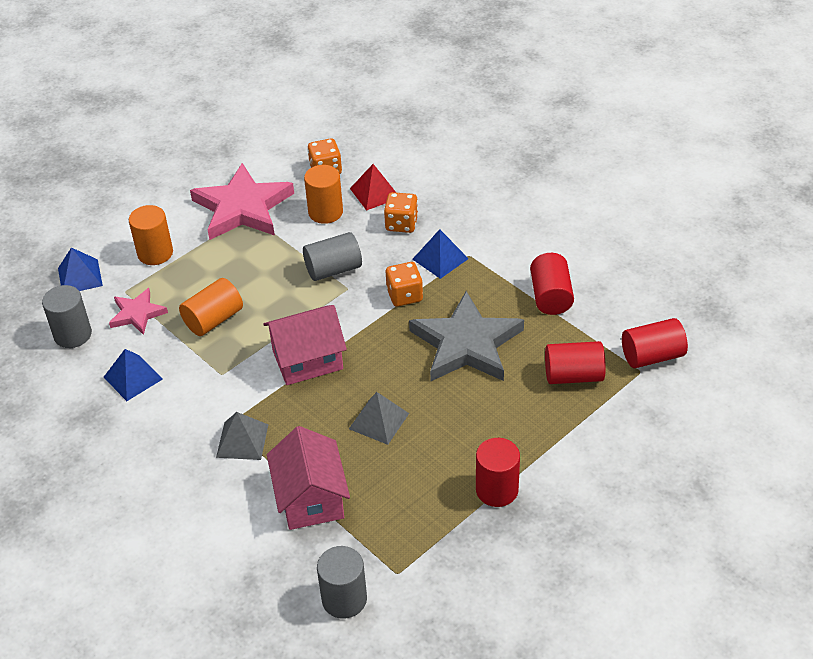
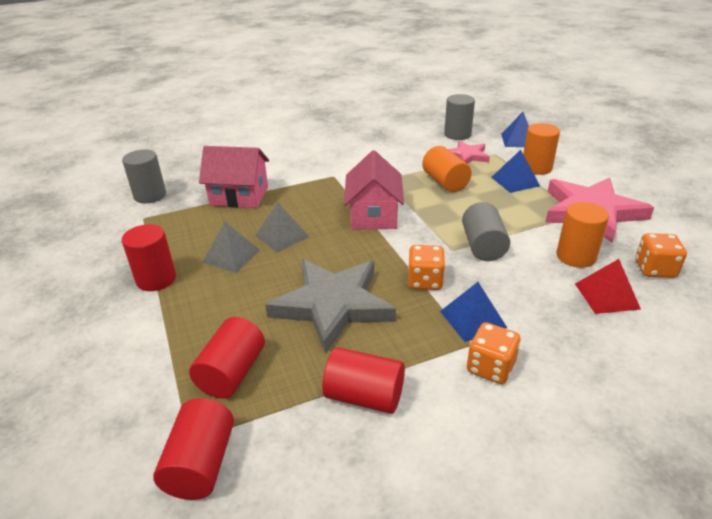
camera: 110 degrees right, 10 degrees down
blue pyramid [104,349,163,401] -> blue pyramid moved to [492,150,540,193]
grey pyramid [216,412,268,460] -> grey pyramid moved to [202,222,260,273]
orange dice [384,192,418,233] -> orange dice moved to [467,322,520,384]

